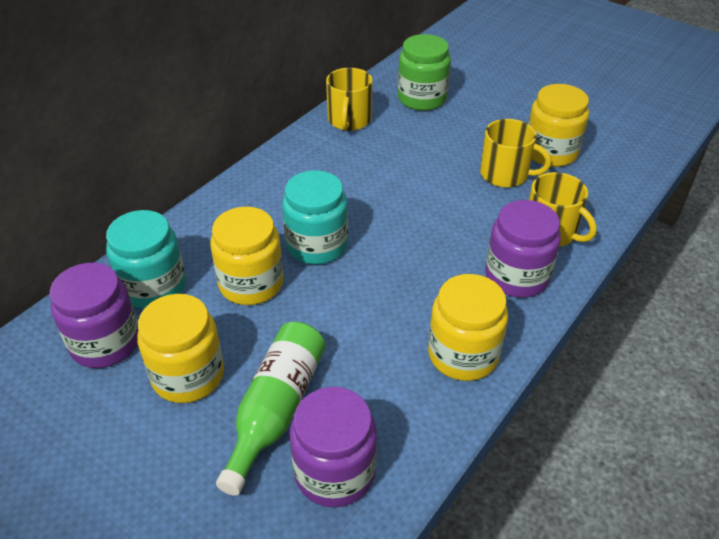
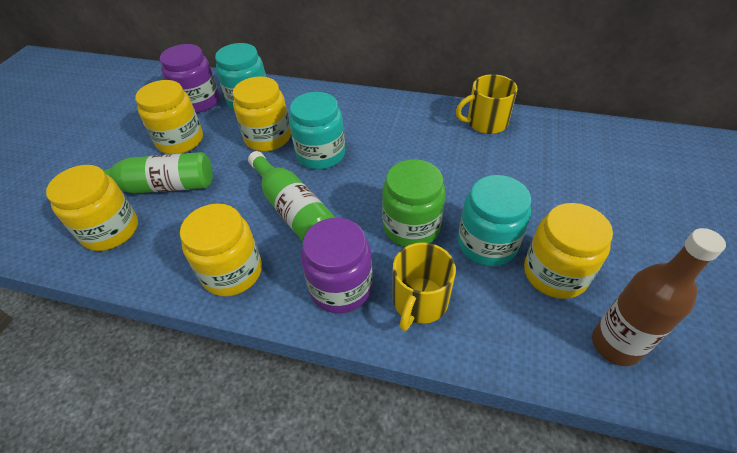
camera: 70 degrees right, 5 degrees up
purple jar [290,387,377,508] -> yellow jar [46,165,138,251]
green jar [398,34,451,111] -> green jar moved to [382,159,446,247]
yellow mug [480,119,551,188] -> turquoise jar [458,175,531,266]
none -> green bottle [248,151,336,242]
none -> brown bottle [592,228,726,366]

